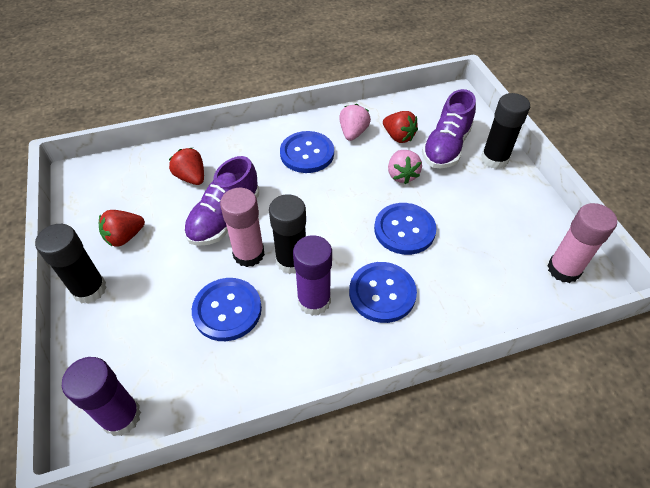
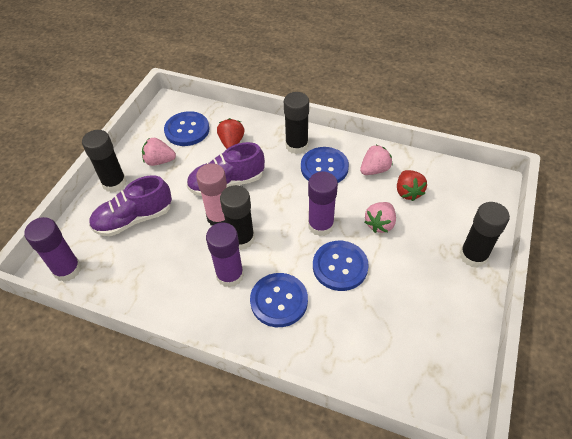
camera: 40 degrees right, 0 degrees up
red strawberry [99,210,145,247] -> pink strawberry [142,138,176,166]
blue button [192,278,262,341] -> blue button moved to [164,111,210,146]
purple shoe [422,89,476,169] -> purple shoe moved to [89,175,172,237]
pink glue stick [547,203,617,283] -> none
none -> black glue stick [284,92,309,154]
none -> purple glue stick [308,172,338,236]

